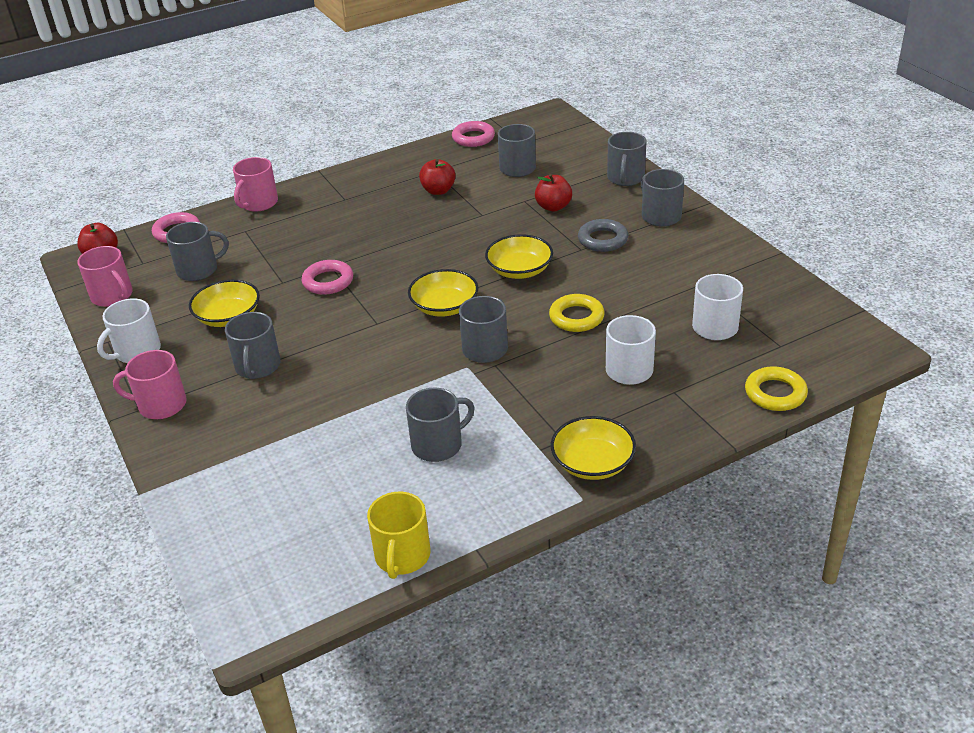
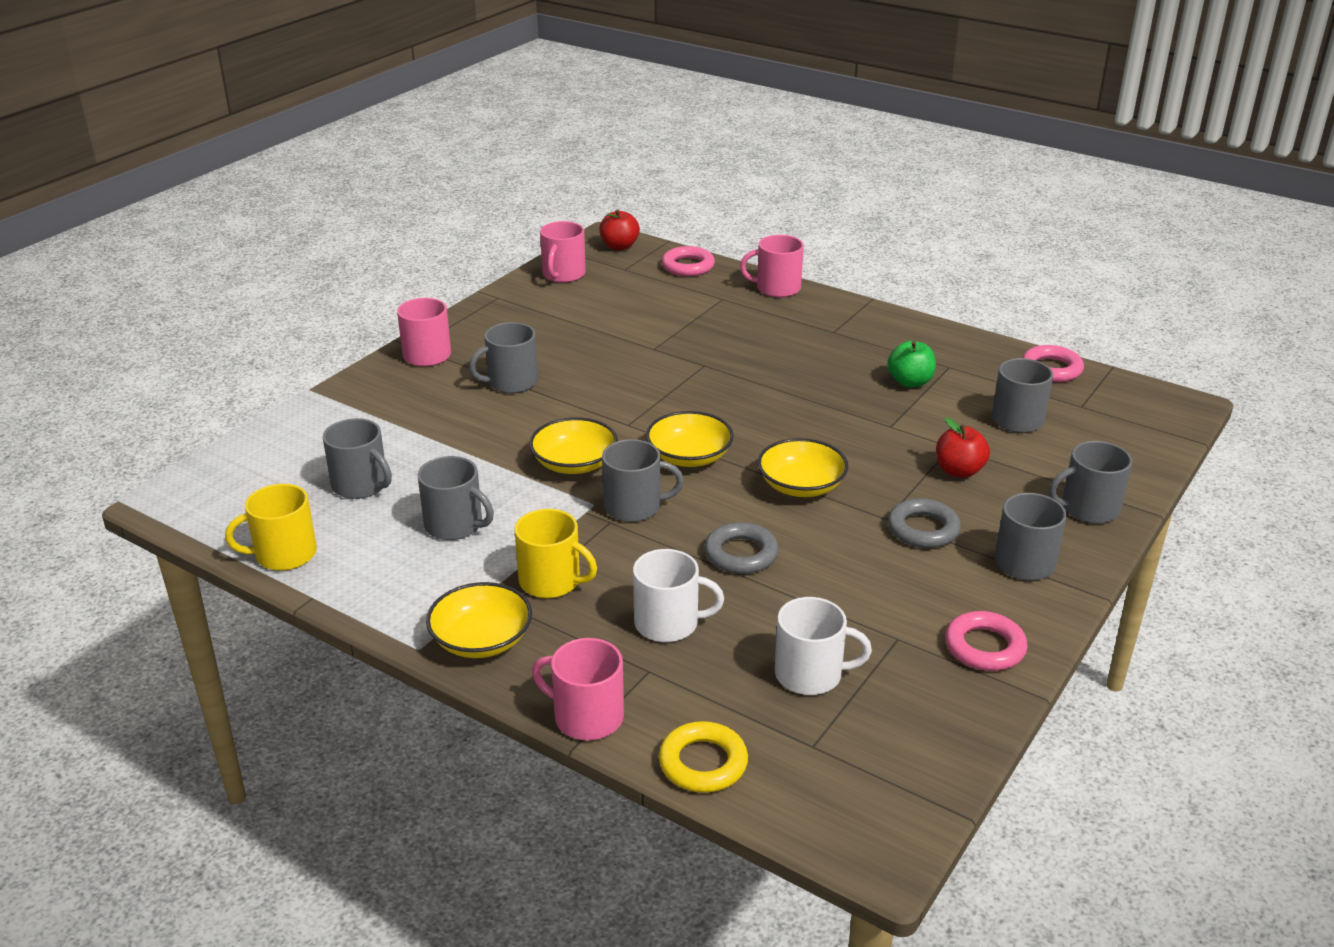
camera: 60 degrees right, 5 degrees down
white mug [97,298,161,363] -> none
grey mug [166,222,229,281] -> grey mug moved to [323,418,392,499]
yellow bowl [189,280,260,327] -> yellow bowl moved to [529,417,618,474]
pink ring [302,260,353,295] -> pink ring moved to [945,611,1027,671]
red apple [419,159,456,195] -> green apple [888,341,936,387]
yellow ring [549,294,605,332] -> grey ring [704,522,779,574]
none -> yellow mug [515,509,597,598]
none -> pink mug [532,638,624,740]

